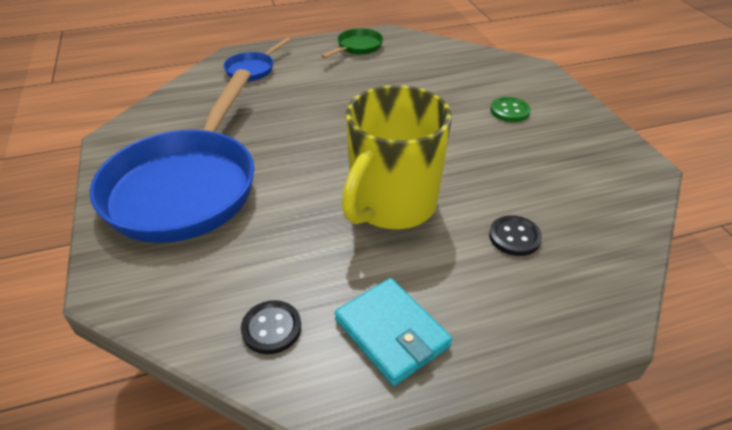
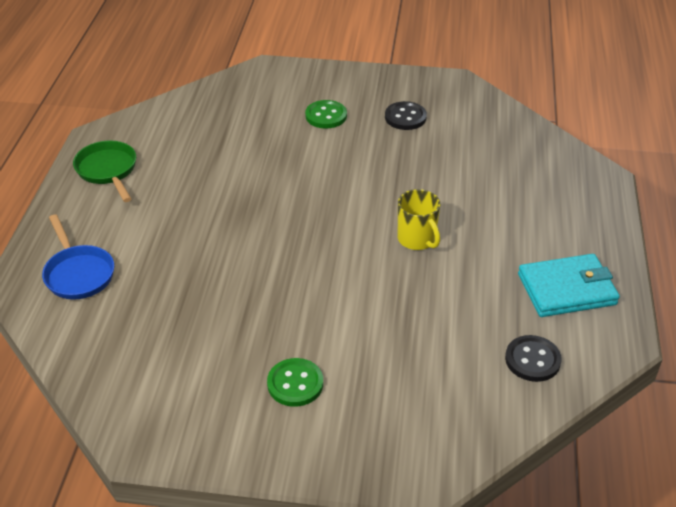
camera: 65 degrees left, 0 degrees up
blue pan [90,69,254,243] -> green button [267,358,323,407]
yellow mug [342,85,452,229] -> yellow mug [398,189,440,250], size x0.44
black button [489,215,542,256] -> black button moved to [385,101,427,130]

